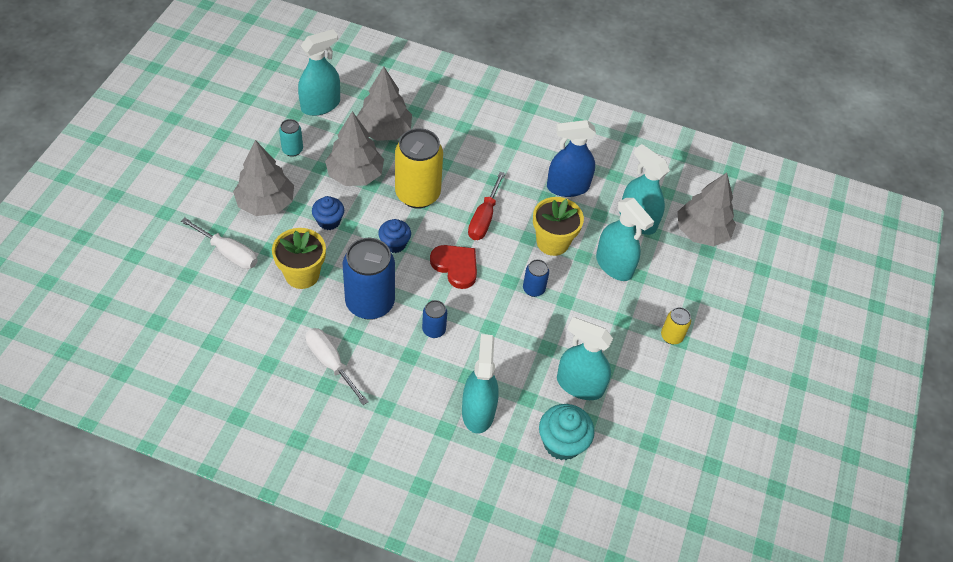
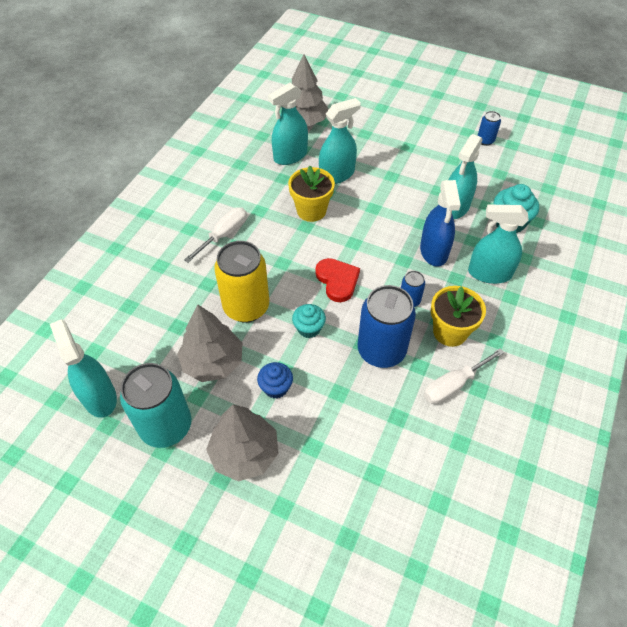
camera: 80 degrees left, 0 degrees up
white screwdriver [181,218,258,269] -> white screwdriver moved to [184,207,247,263]
yellow flower pot [272,228,326,289] -> yellow flower pot moved to [431,286,486,347]
turquoise can [279,119,303,157] -> turquoise can [120,363,191,448], size x2.10
grey tree [357,67,412,141] -> none
blue cupcake [378,219,411,253] -> turquoise cupcake [292,304,326,338]
red heart [430,245,477,289] -> red heart turned 105 degrees clockwise [315,258,360,302]
red screwdriver [468,172,505,240] -> none
blue can [523,259,549,297] -> blue can moved to [477,111,501,146]
blue spray bottle [547,120,596,197] -> blue spray bottle moved to [420,180,461,267]
yellow can [661,307,691,344] -> none

